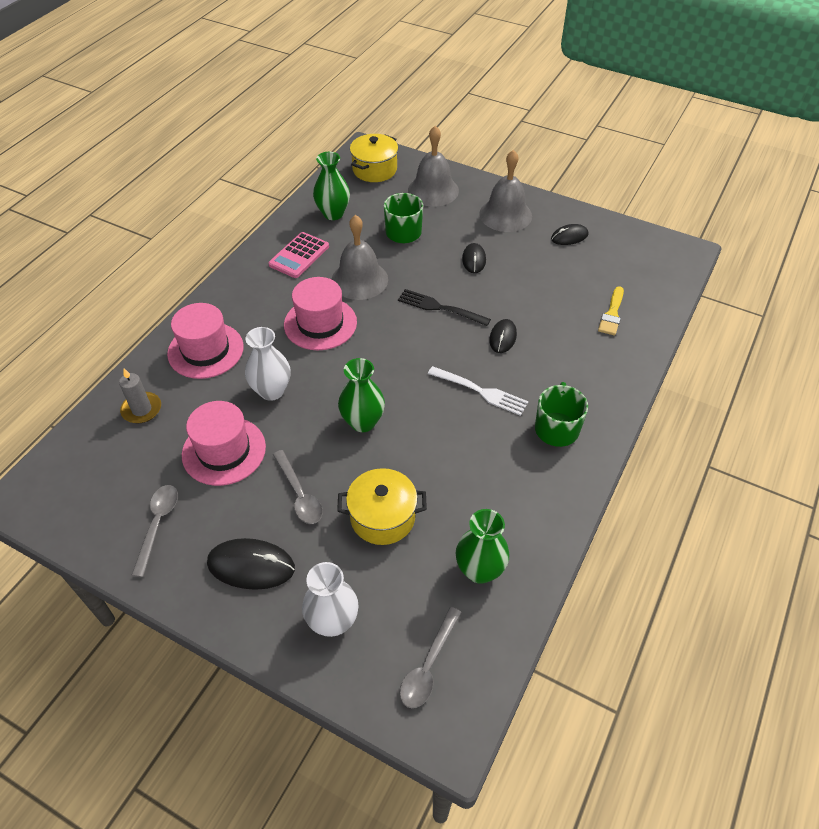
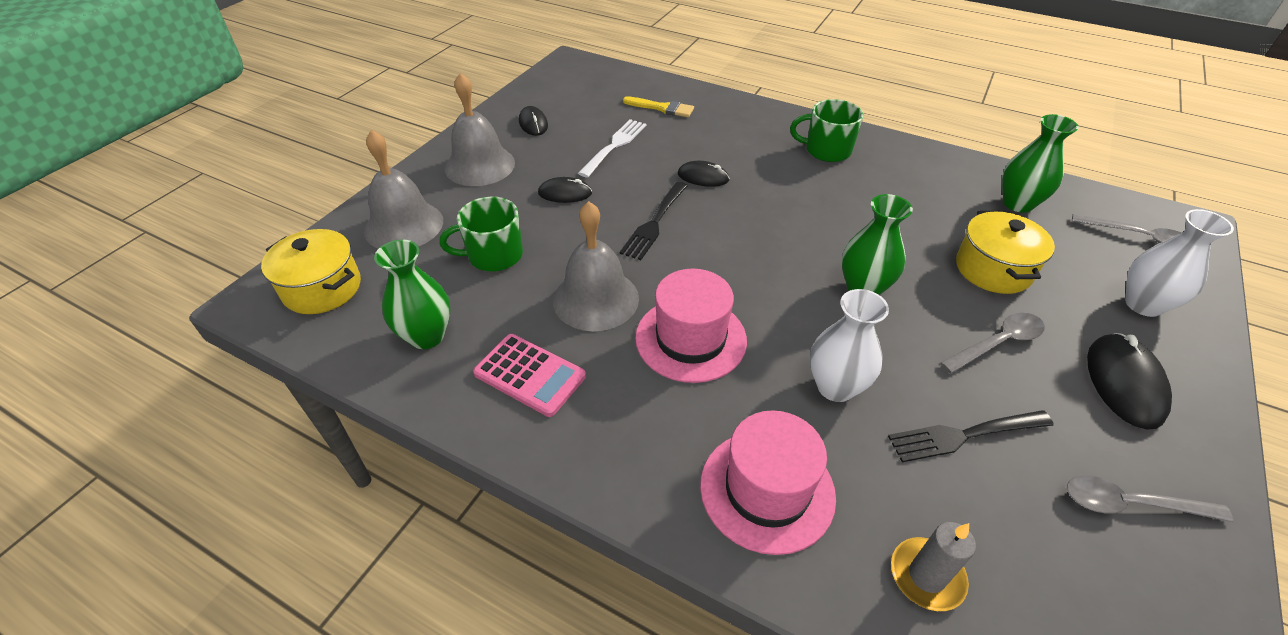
camera: 90 degrees left, 5 degrees down
pink hat [182,401,266,486] -> black fork [888,410,1054,462]
white fork [428,366,529,416] -> white fork moved to [578,119,647,178]

